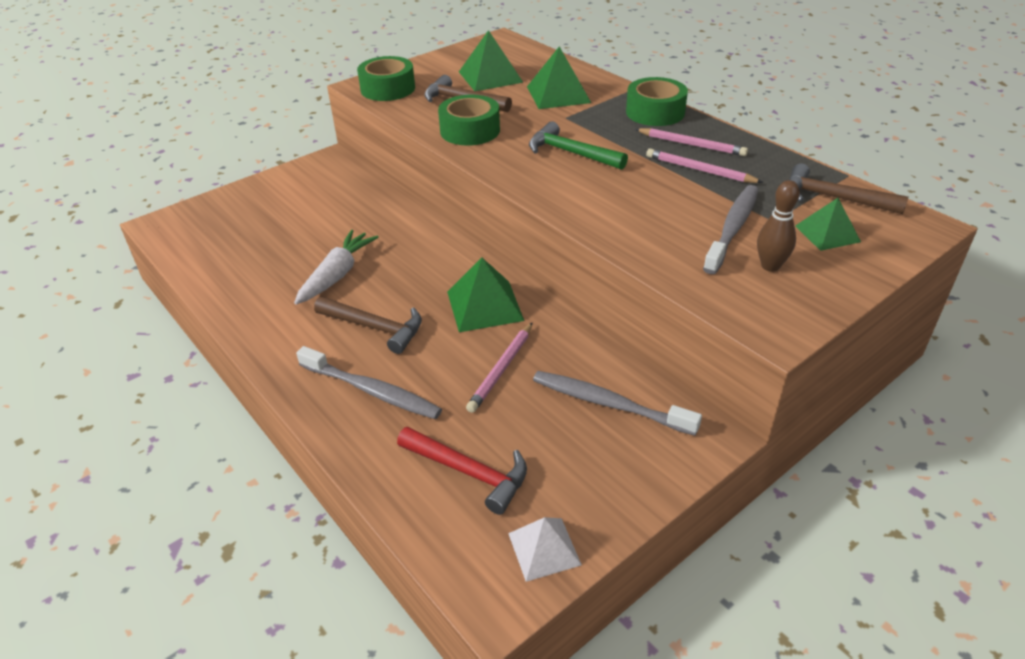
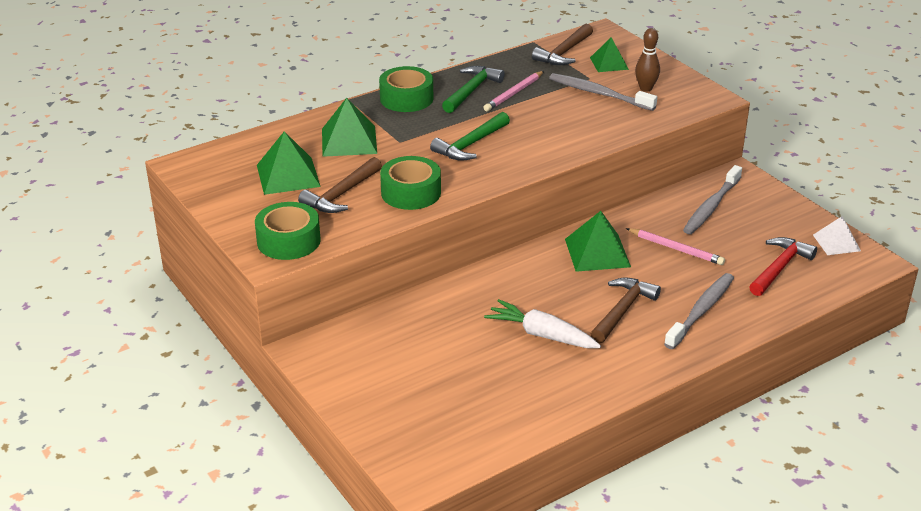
camera: 85 degrees left, 5 degrees down
pink pencil [635,128,748,156] -> green hammer [442,66,505,113]

